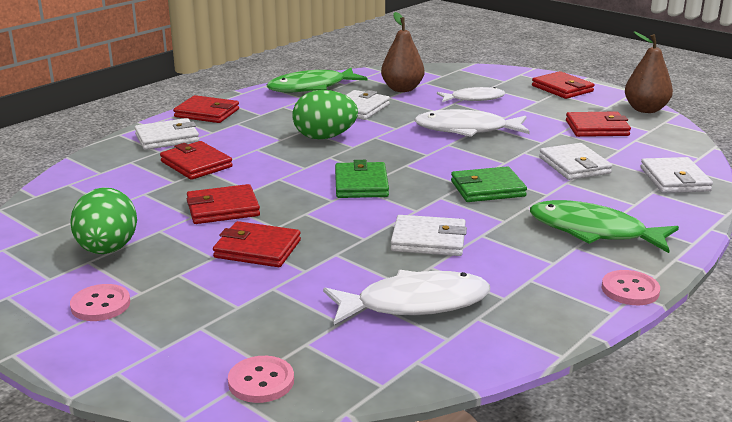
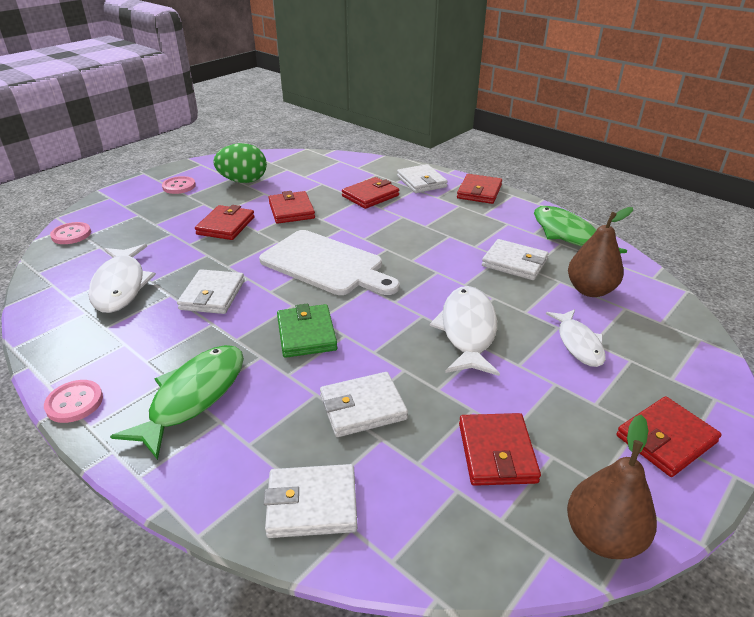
camera: 90 degrees right, 10 degrees up
green egg [293,90,358,139] -> none
green wallet [335,160,389,198] -> white cutting board [259,230,400,295]

